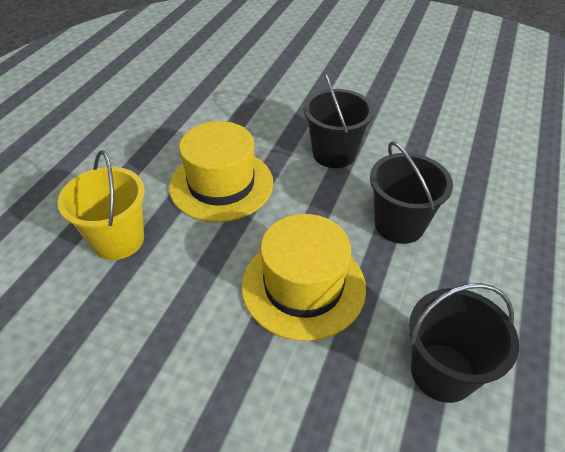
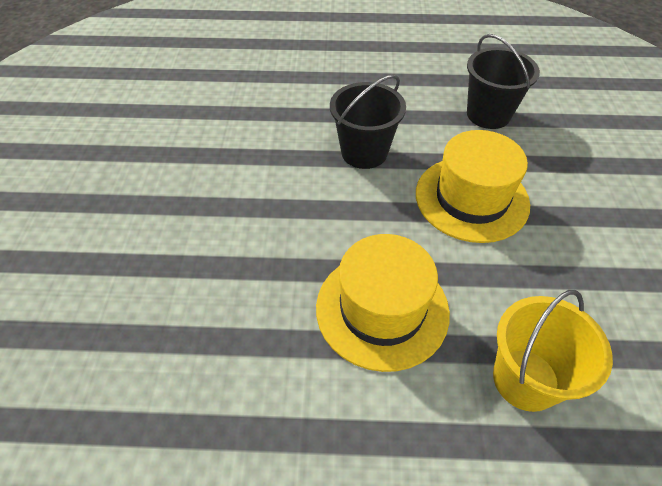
camera: 110 degrees left, 5 degrees up
black bucket [304,73,374,168] -> none

